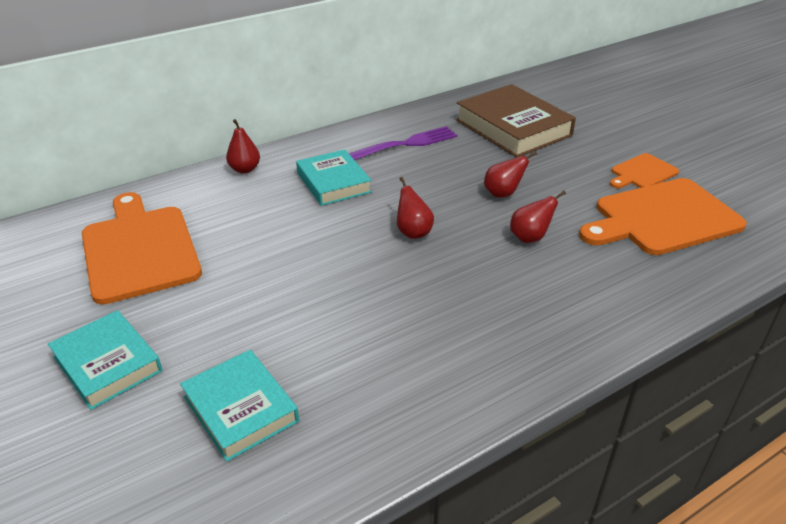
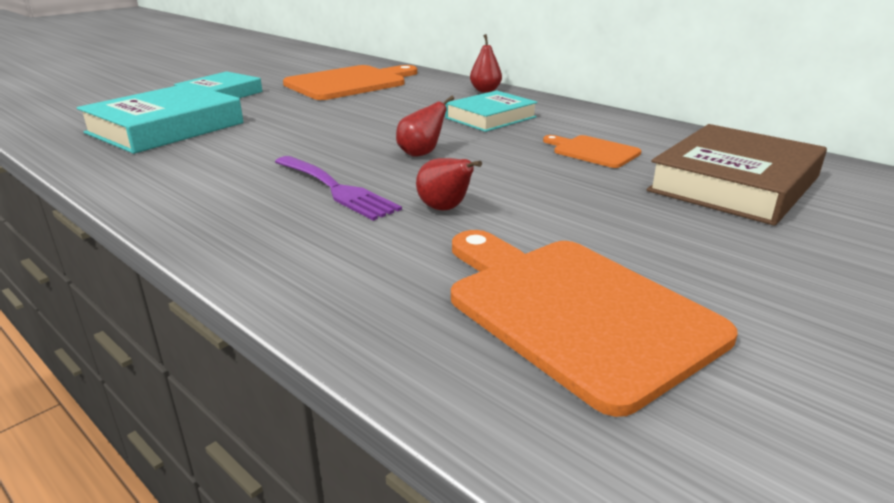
camera: 75 degrees right, 10 degrees down
turquoise book [180,350,299,462] -> turquoise book [77,84,243,154], size x1.56
purple fork [349,126,458,160] -> purple fork moved to [275,156,402,221]
red pear [484,151,537,198] -> none
orange cutting board [610,153,679,188] -> orange cutting board moved to [543,135,641,168]

